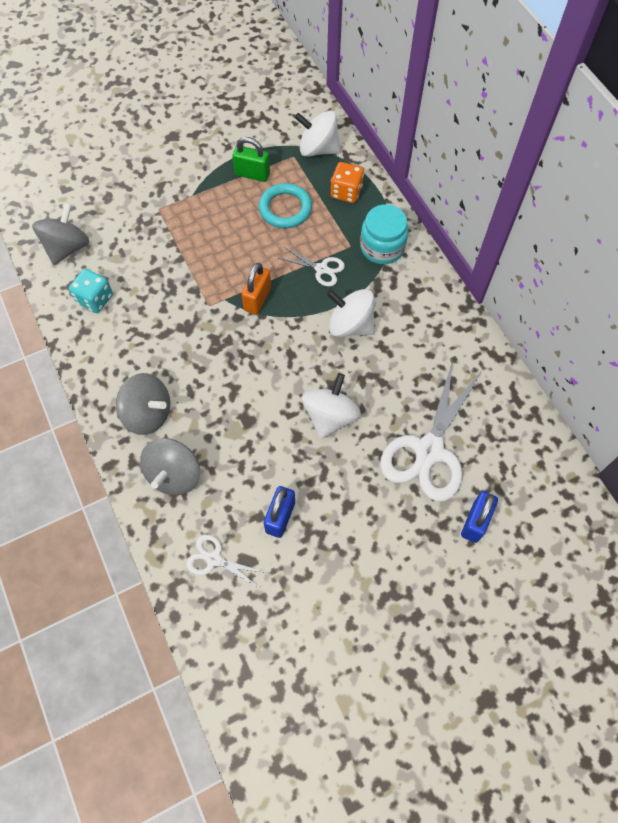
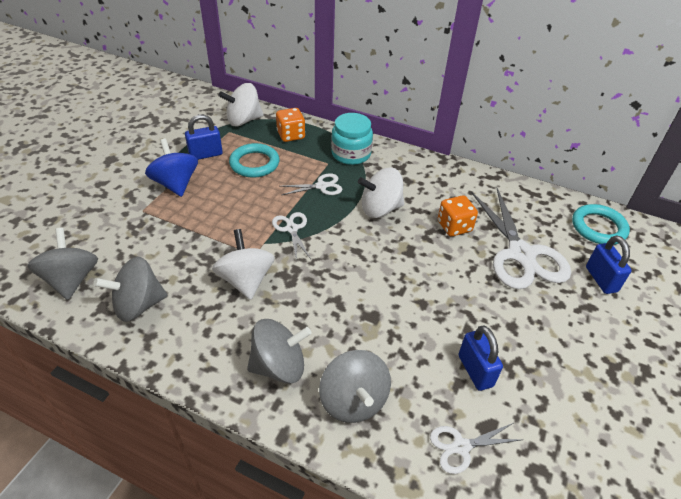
camera: 40 degrees left, 20 degrees down
turquoise dice [69,269,113,313] -> grey spinning top [94,257,168,322]
green padlock [232,137,270,182] -> blue padlock [185,114,223,160]
orange padlock [241,263,271,315] -> white scissors [272,212,311,262]
white spinning top [302,373,361,439] -> white spinning top moved to [212,229,275,300]
none -> blue spinning top [145,139,198,197]
none -> orange dice [438,195,478,236]
none -> turquoise ring [572,204,630,245]

